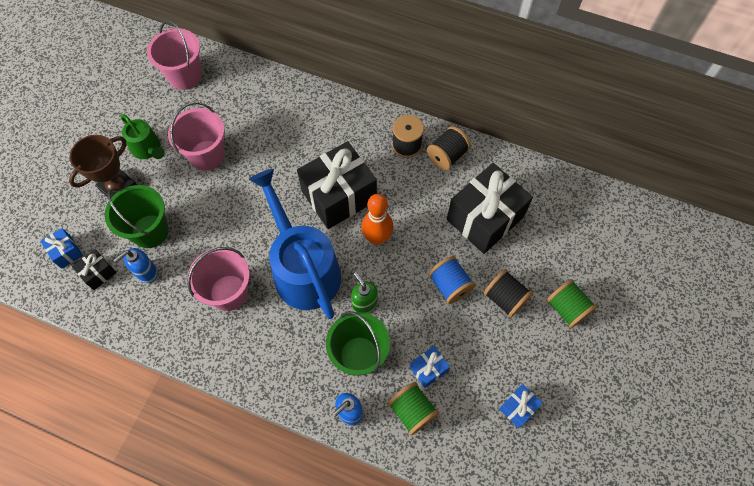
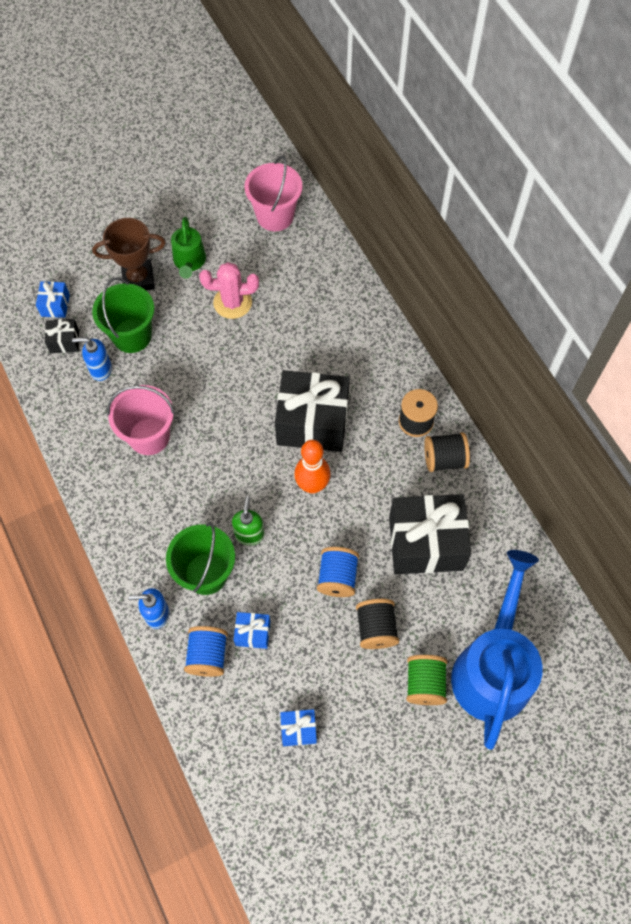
camera: 40 degrees right, 0 degrees up
pink bucket [168,102,225,171] -> pink cactus [199,262,259,319]
blue watering can [249,169,341,319] -> blue watering can moved to [451,550,543,750]
green spool [388,382,439,435] -> blue spool [184,626,228,677]

